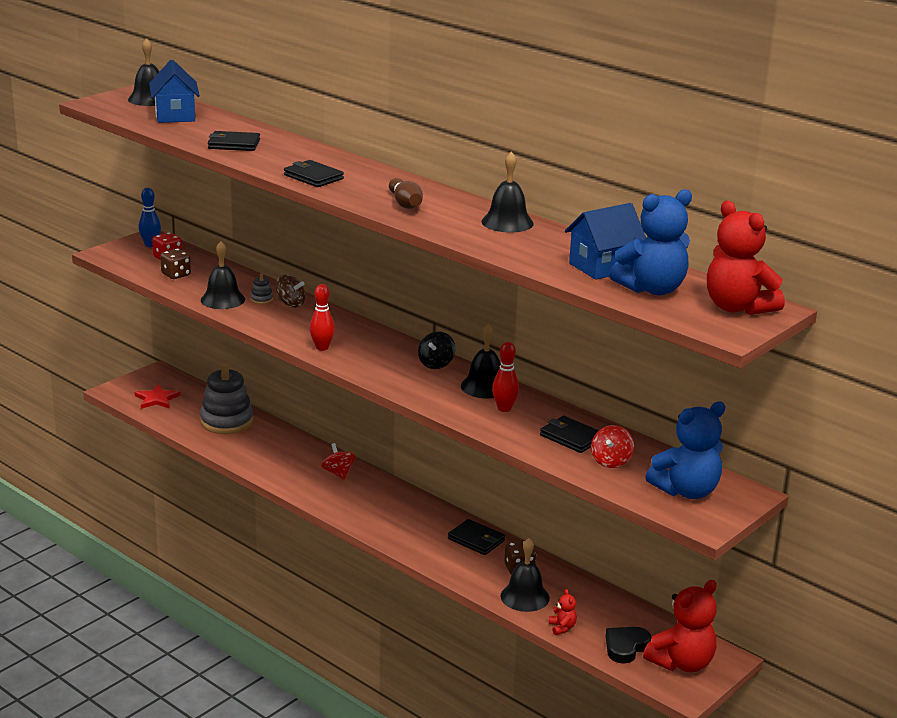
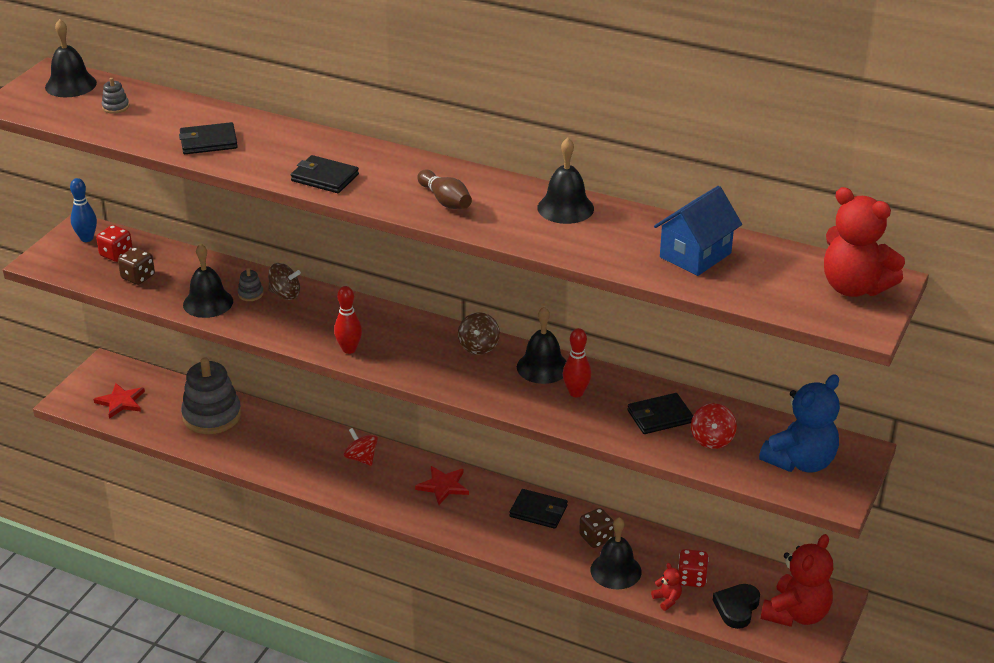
camera: 15 degrees left, 10 degrees up
blue house [149,60,200,123] -> grey stacking toy [102,78,129,114]
black spinning top [418,331,455,369] -> brown spinning top [458,312,500,355]
black wallet [540,416,599,453] -> black wallet turned 45 degrees counterclockwise [627,393,693,434]
blue teddy bear [610,189,692,295] -> none
none -> red star [415,466,469,505]
none -> red dice [678,549,709,587]

